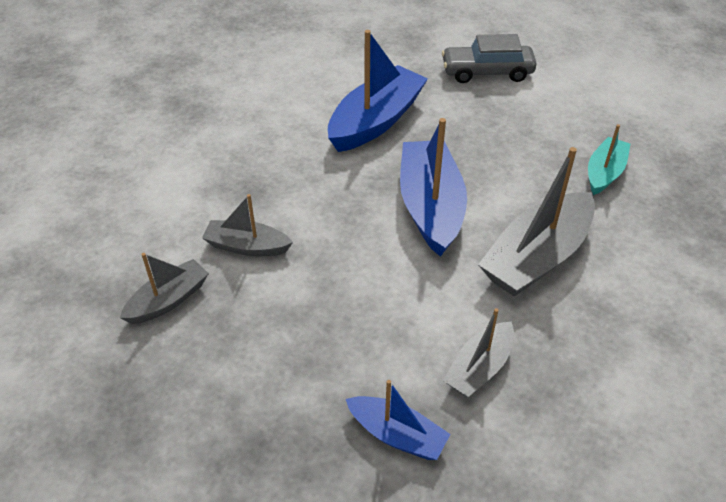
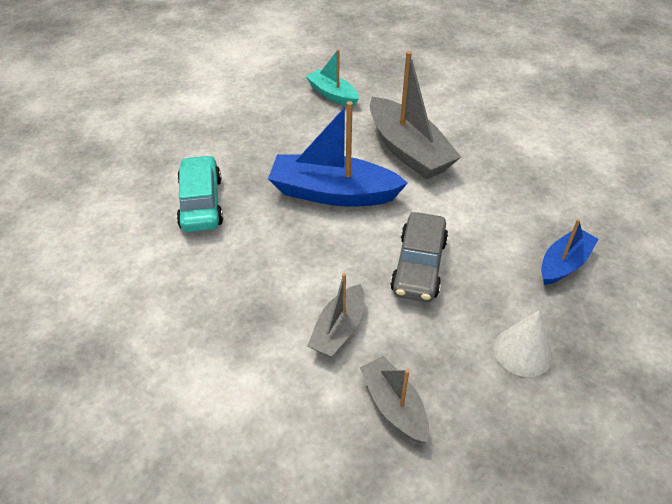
camera: 75 degrees left, 0 degrees up
blue boat [328,30,428,152] -> turquoise car [177,155,223,232]
grey car [442,34,536,83] -> grey car moved to [390,212,448,302]
grey boat [443,308,514,397] -> none
none -> white cone [494,310,553,377]

